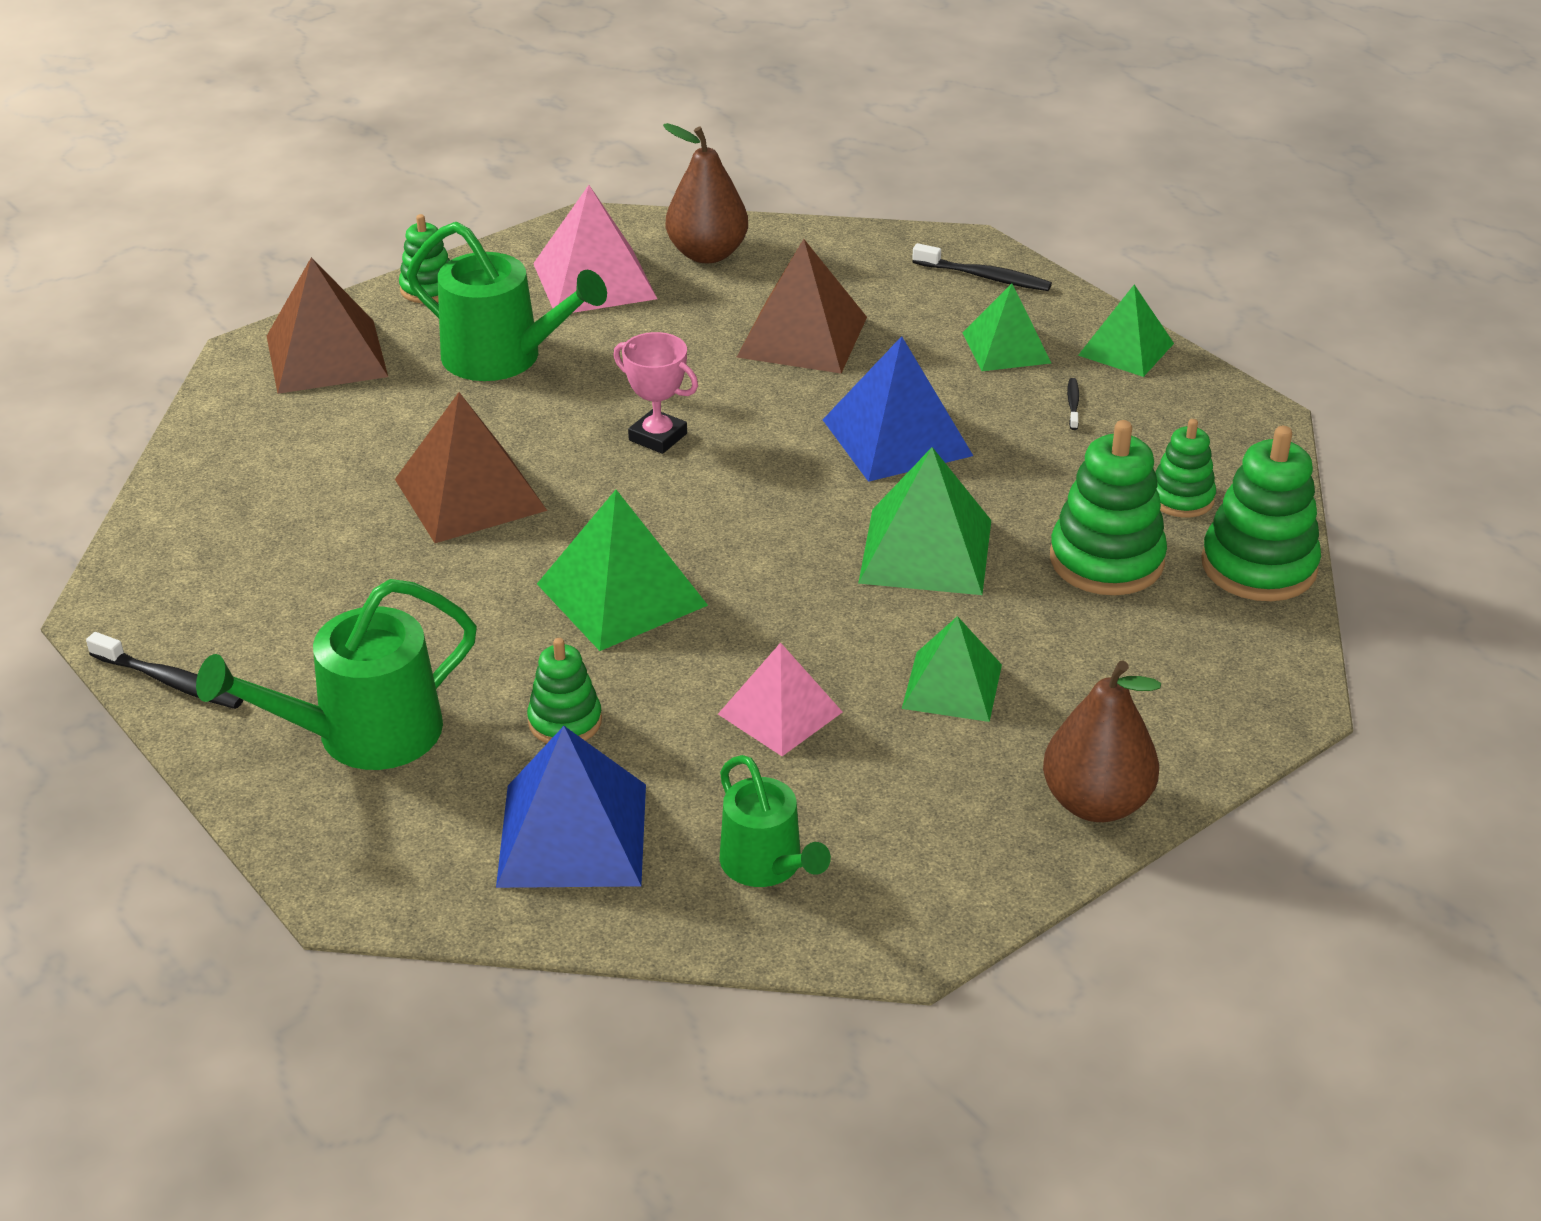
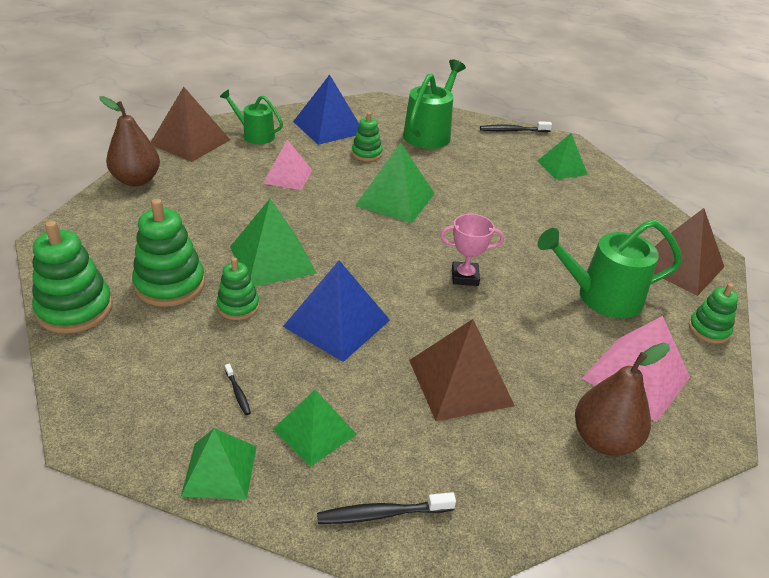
camera: 145 degrees right, 0 degrees up
brown pyramid [395,392,547,543] -> brown pyramid moved to [151,87,230,162]
green pyramid [902,616,1002,722] -> green pyramid moved to [538,133,588,179]
green stacking toy [1156,419,1216,518] -> green stacking toy moved to [217,257,259,320]

